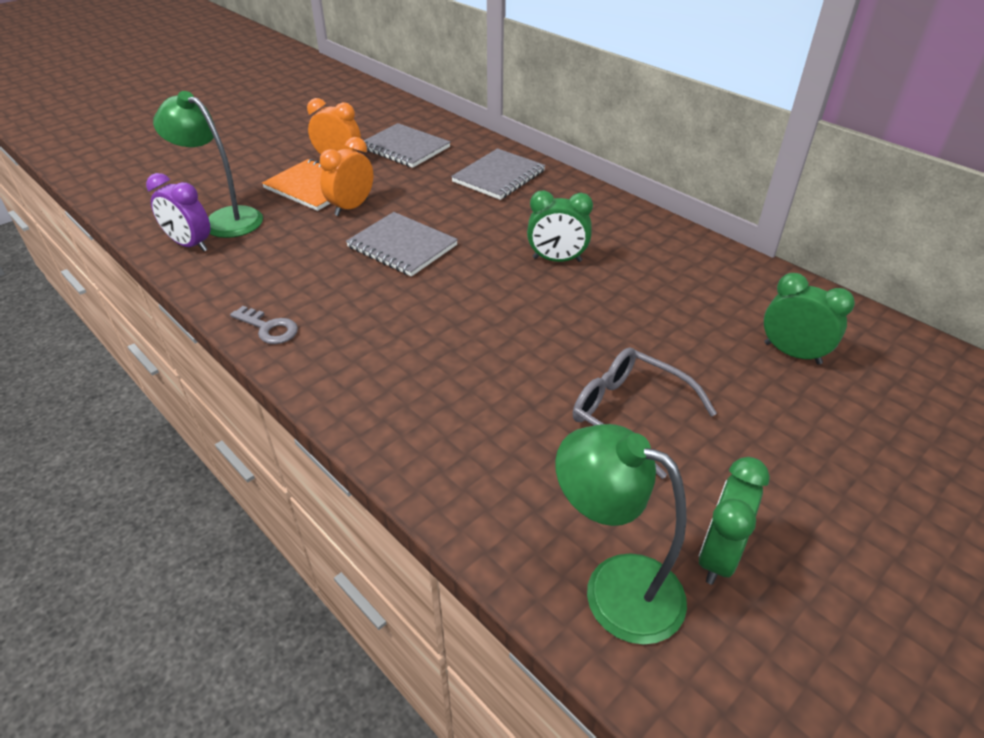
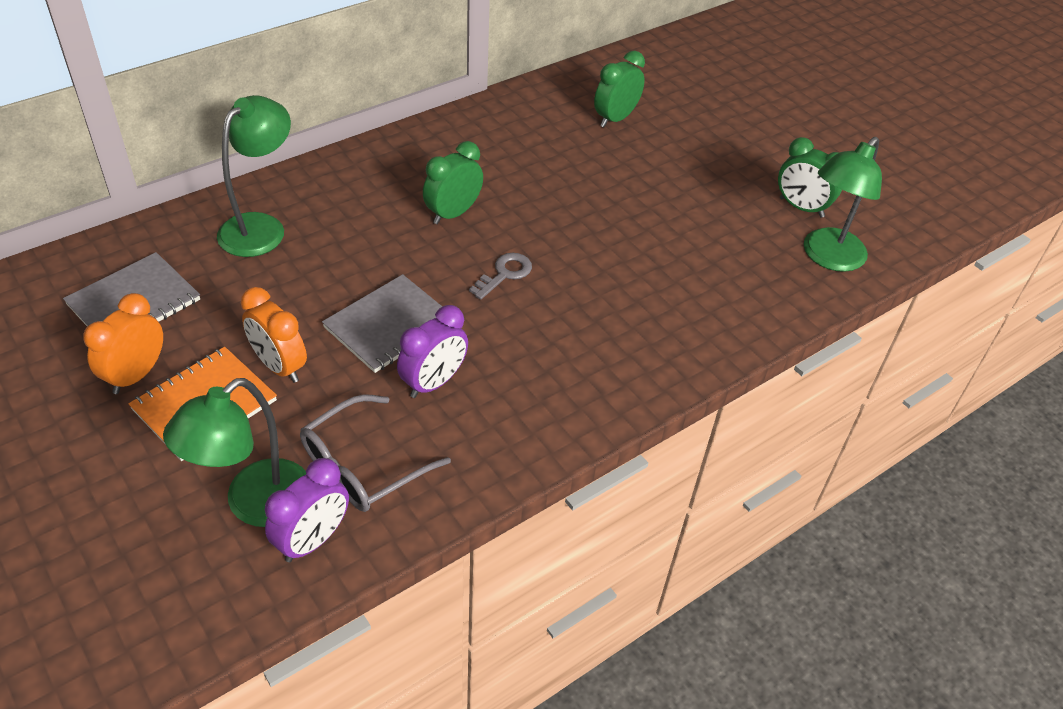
camera: 85 degrees left, 5 degrees up
grey key [230,306,298,344] -> grey key moved to [469,253,532,300]
grey notebook [451,148,545,200] -> green lamp [217,95,291,257]
green clock [527,190,593,262] -> green clock turned 150 degrees counterclockwise [423,141,483,224]
grey glasses [573,347,717,479] -> grey glasses moved to [300,394,451,512]
none -> purple clock [397,305,468,398]

